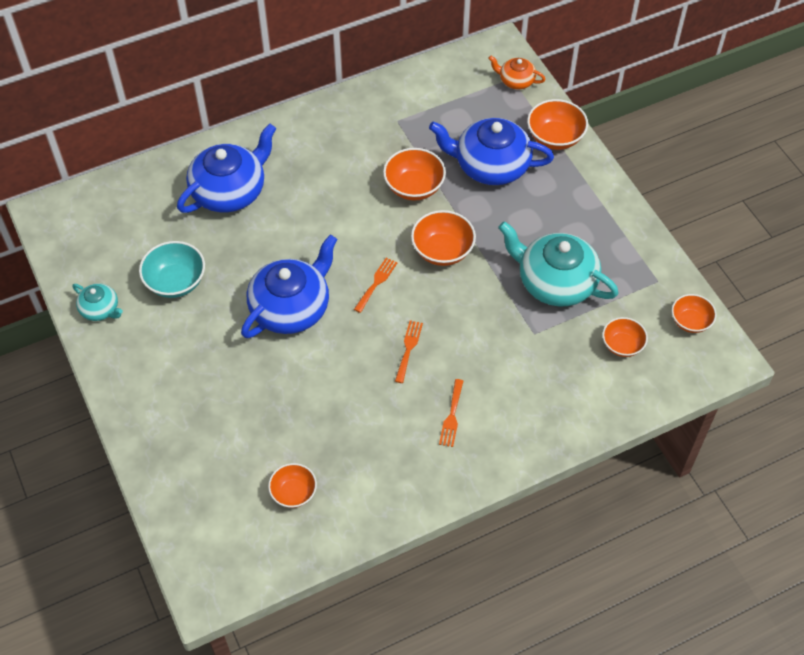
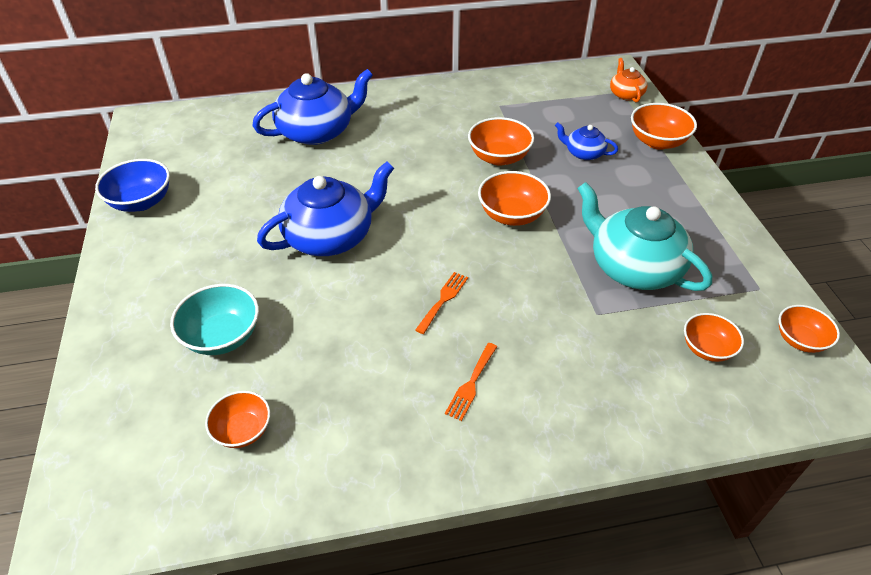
camera: 15 degrees right, 10 degrees down
turquoise teapot [72,283,123,321] -> blue bowl [95,159,170,212]
turquoise bowl [139,241,205,298] -> turquoise bowl moved to [170,284,259,355]
orange fork [354,258,397,313] -> none
blue teapot [429,118,554,185] -> blue teapot [555,122,618,160], size x0.50
orange teapot [488,55,545,89] -> orange teapot turned 45 degrees clockwise [610,58,647,102]

